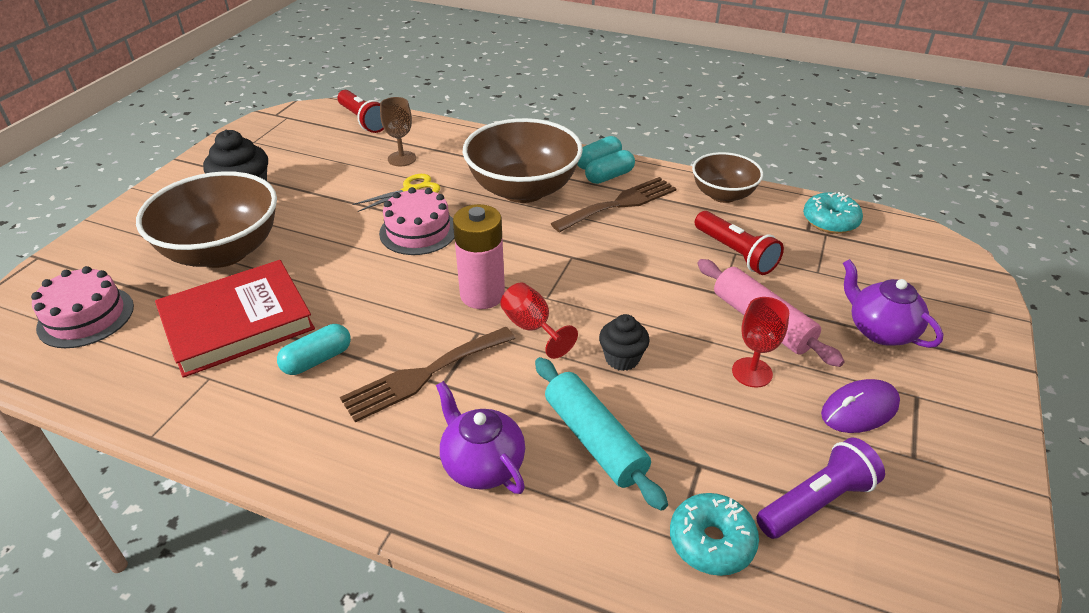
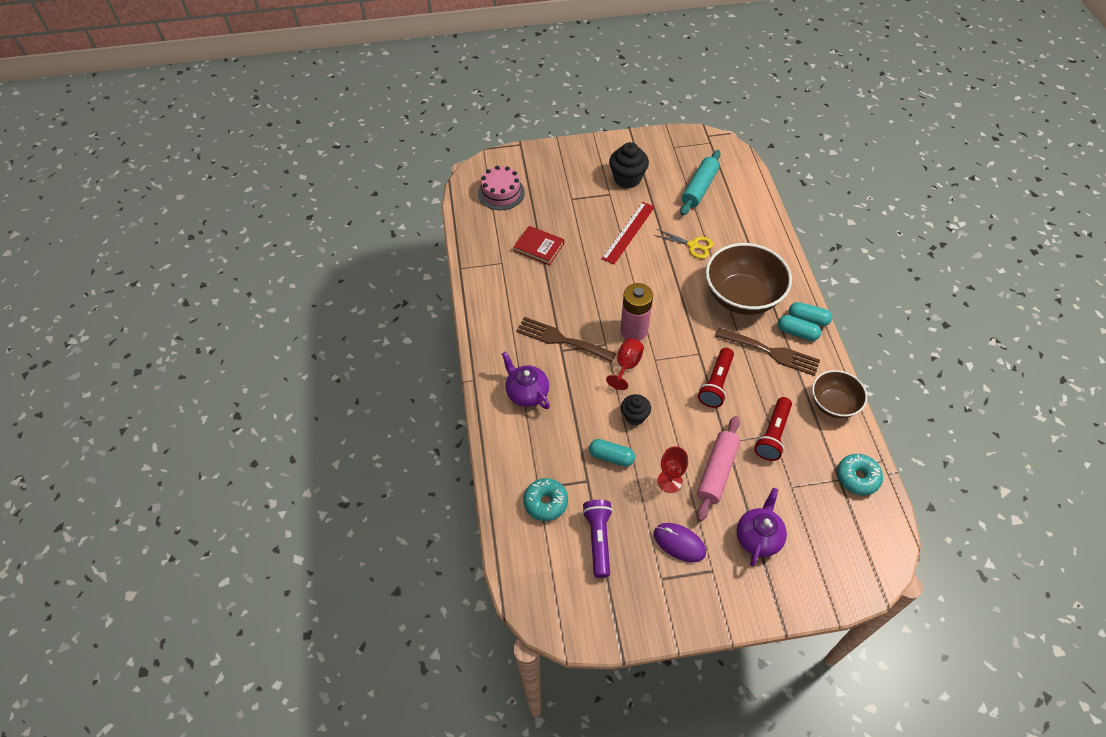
camera: 60 degrees right, 15 degrees up
brown bowl [136,171,277,268] -> none
red book [155,260,315,378] -> red book [514,226,564,265], size x0.58
turquoise capsule [277,324,351,375] -> turquoise capsule moved to [589,439,635,467]
red flashlight [337,90,384,133] -> red flashlight moved to [698,348,734,408]
pink cake [379,187,454,255] -> none
brown goblet [380,97,416,166] -> none
purple teapot [436,381,525,494] -> purple teapot turned 60 degrees counterclockwise [502,352,550,409]
turquoise rolling pin [535,357,668,511] -> turquoise rolling pin moved to [680,150,720,216]
purple flashlight [756,438,885,539] -> purple flashlight turned 120 degrees counterclockwise [582,500,613,578]
none -> red ruler [601,202,655,264]

